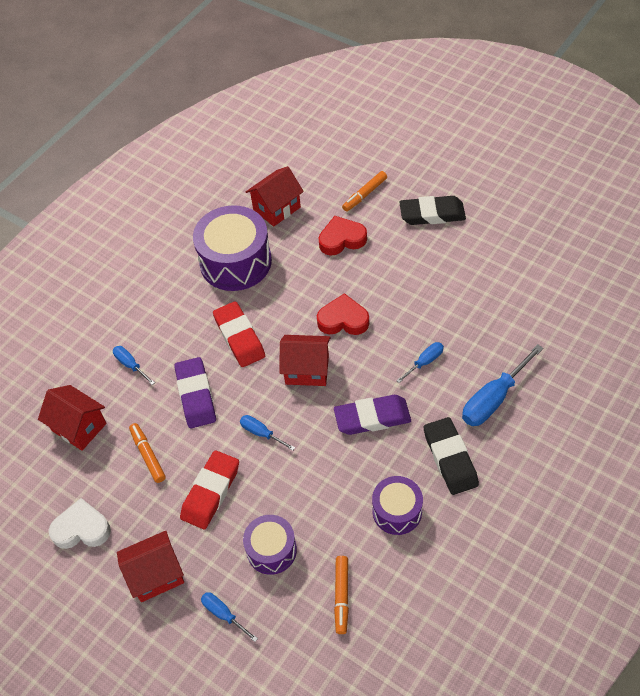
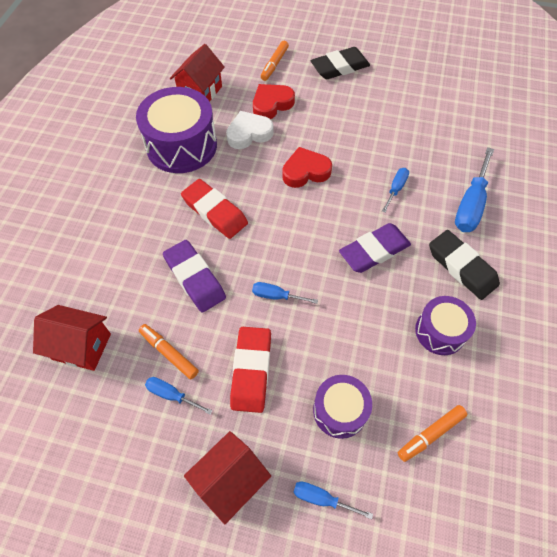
camera: 25 degrees left, 5 degrees up
white heart [49,498,111,549] -> white heart moved to [226,111,274,149]
blue screwdriver [113,346,155,385] -> blue screwdriver moved to [145,377,213,415]
red house [279,335,331,386] -> none
orange marker [334,556,349,634] -> orange marker turned 75 degrees clockwise [398,405,467,462]

